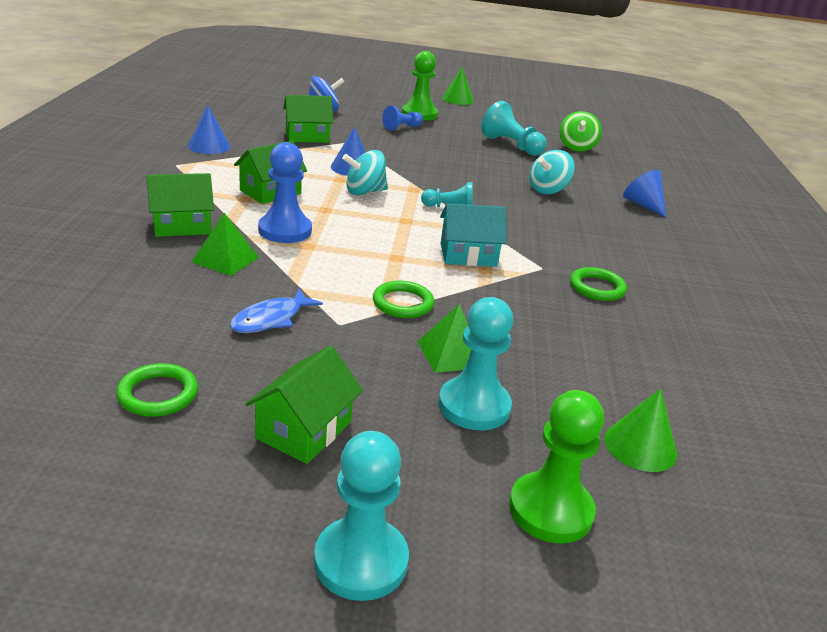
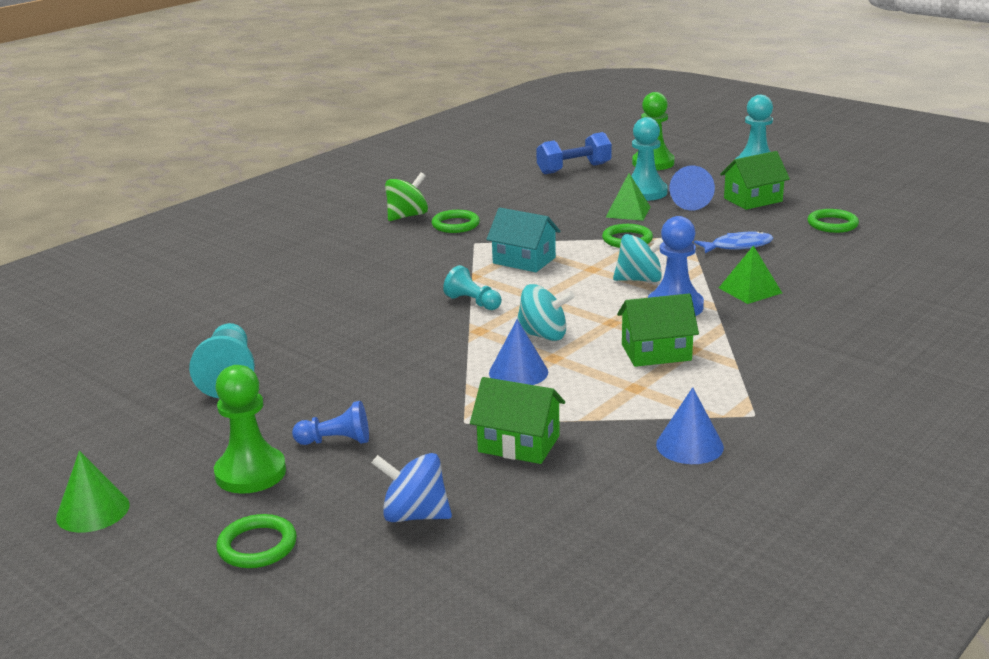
camera: 140 degrees left, 5 degrees down
green house [146,173,214,237] -> none
turquoise spinning top [529,150,575,194] -> turquoise spinning top moved to [613,234,664,282]
green spinning top [559,111,602,151] -> green spinning top moved to [385,172,428,221]
green cone [604,389,677,472] -> blue dumbbell [536,132,612,174]
blue cone [623,170,666,217] -> blue cone moved to [670,166,715,210]
none -> green ring [216,514,297,568]

